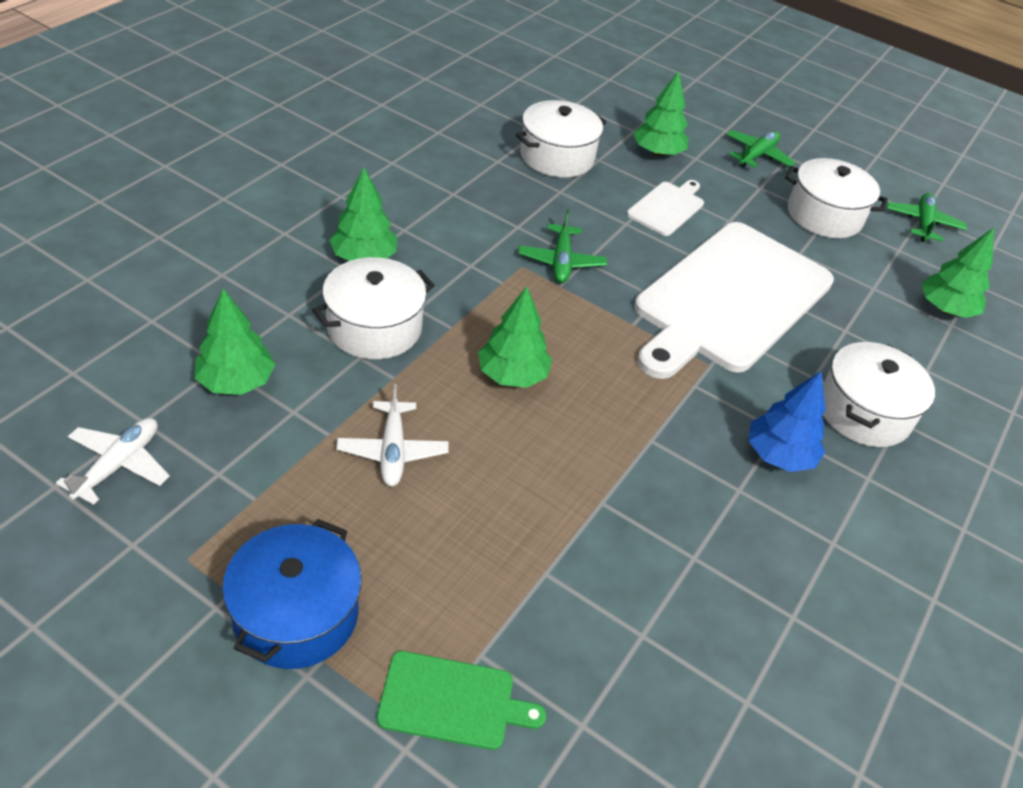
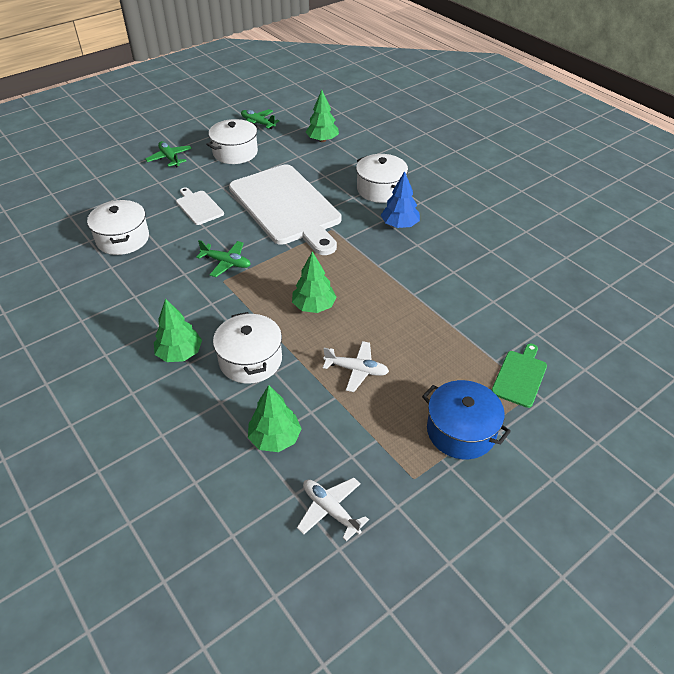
camera: 65 degrees left, 0 degrees up
green tree [633,71,688,156] -> none

